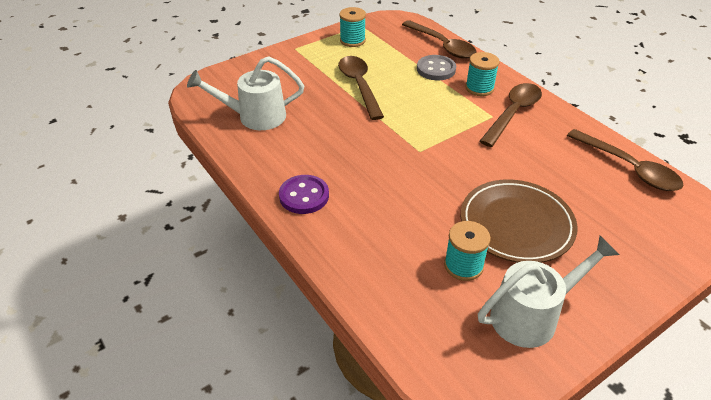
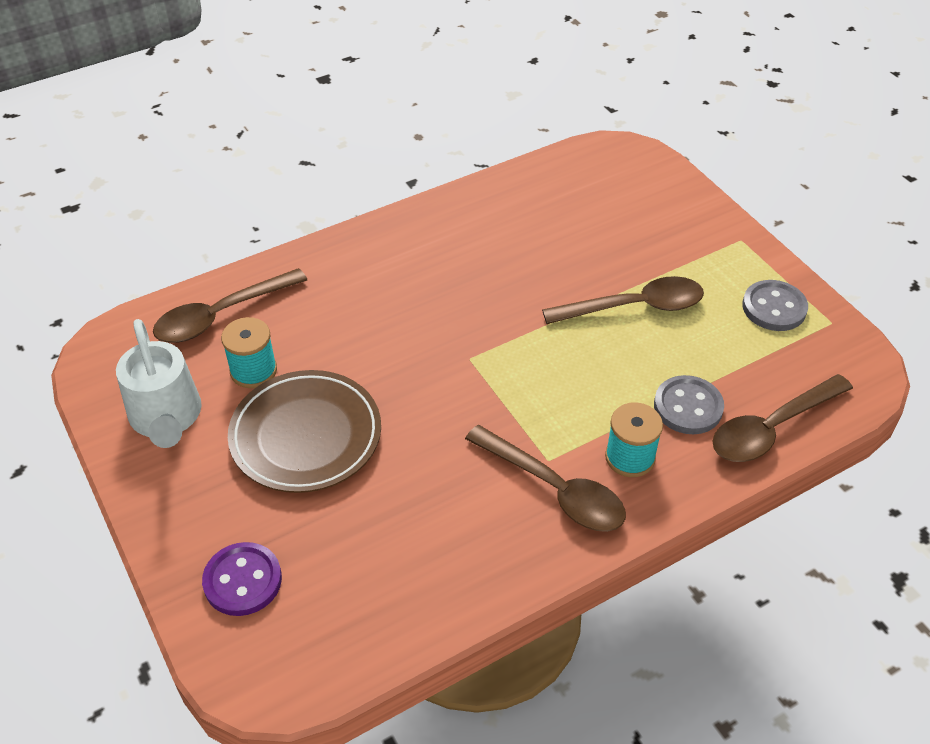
camera: 95 degrees right, 5 degrees up
white watering can [187,56,304,130] -> none
purple button [279,175,329,214] -> purple button moved to [202,542,282,616]
turquoise spool [339,7,366,47] -> grey button [742,280,808,331]
brown spoon [567,129,683,191] -> brown spoon moved to [153,268,307,343]

